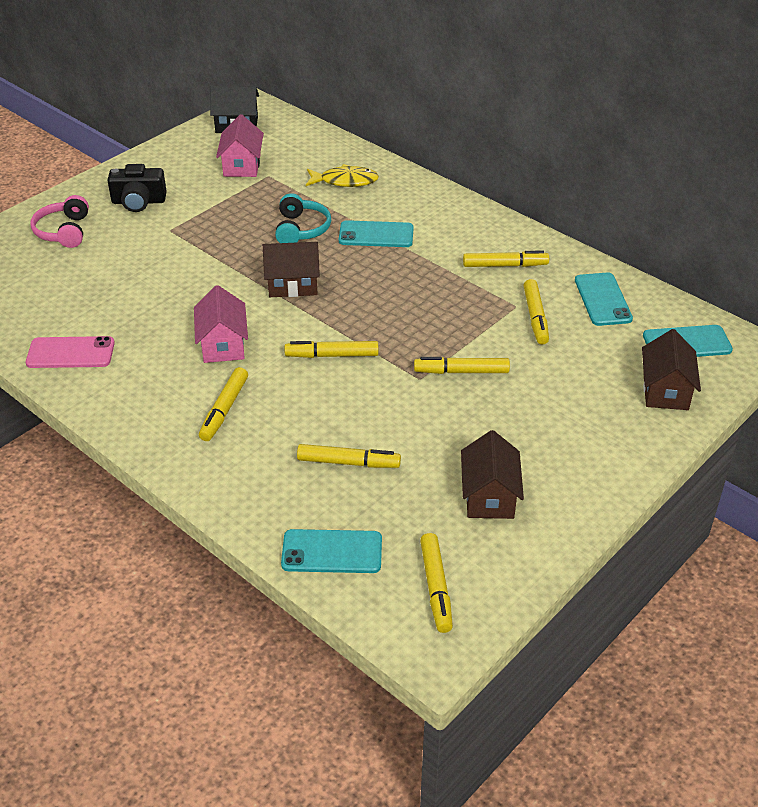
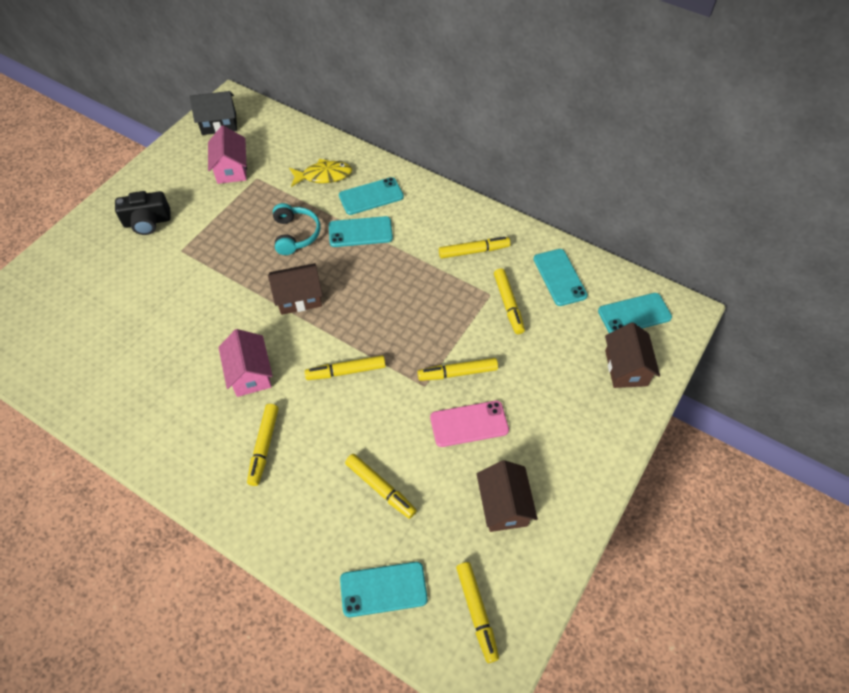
camera: 10 degrees left, 15 degrees up
pink phone [26,336,115,368] -> pink phone moved to [430,401,509,447]
pink headphones [31,195,89,248] -> none
yellow marker [297,444,401,468] -> yellow marker turned 45 degrees clockwise [345,454,417,519]
none -> turquoise phone [339,177,404,215]

